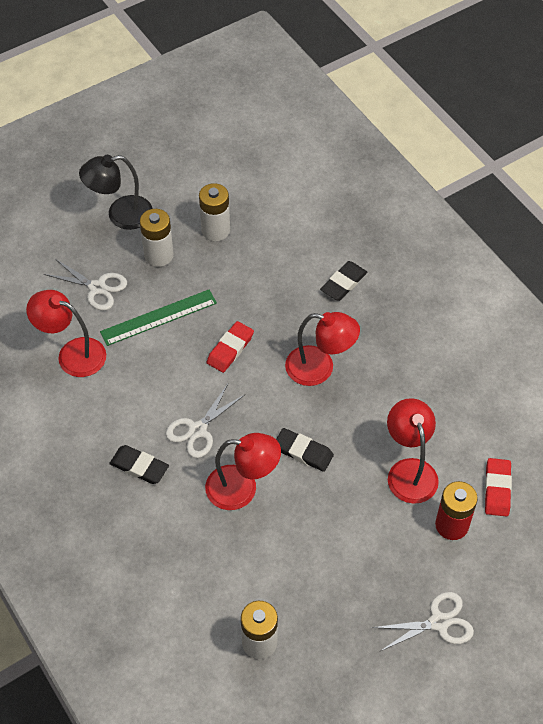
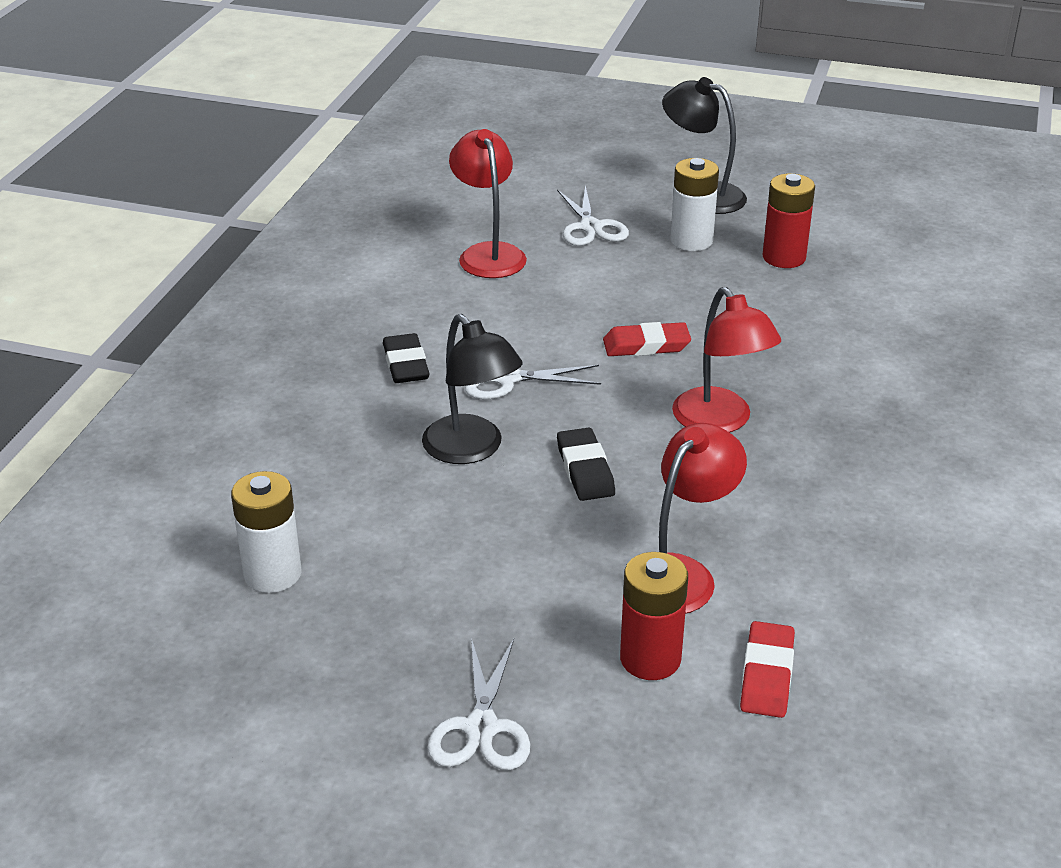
camera: 50 degrees right, 20 degrees down
green ruler [100,290,217,346] -> none
white battery [199,183,230,241] -> red battery [762,173,815,268]
red lamp [205,433,281,510] -> black lamp [422,314,523,464]
black eraser [320,261,367,301] -> none
white scissors [372,592,474,651] -> white scissors turned 60 degrees clockwise [427,638,530,770]
red eraser [485,458,512,517] -> red eraser turned 45 degrees counterclockwise [740,621,795,718]

